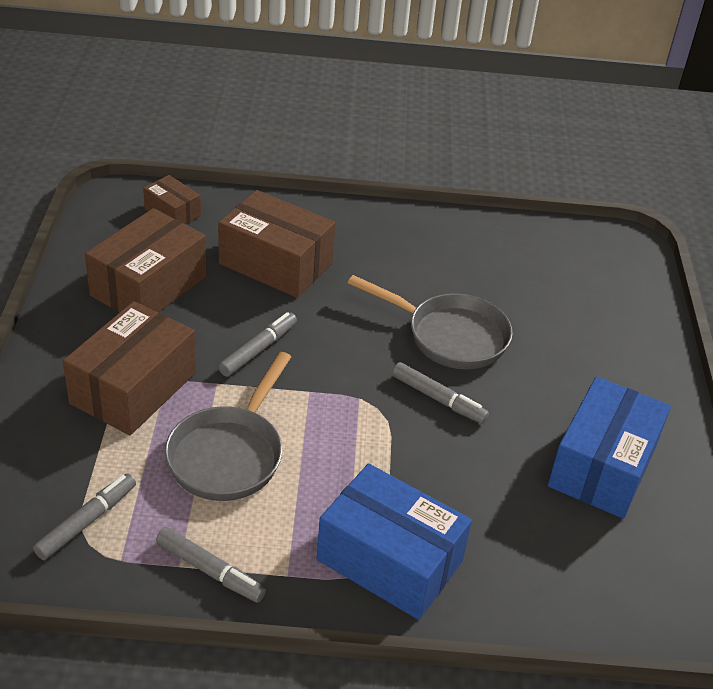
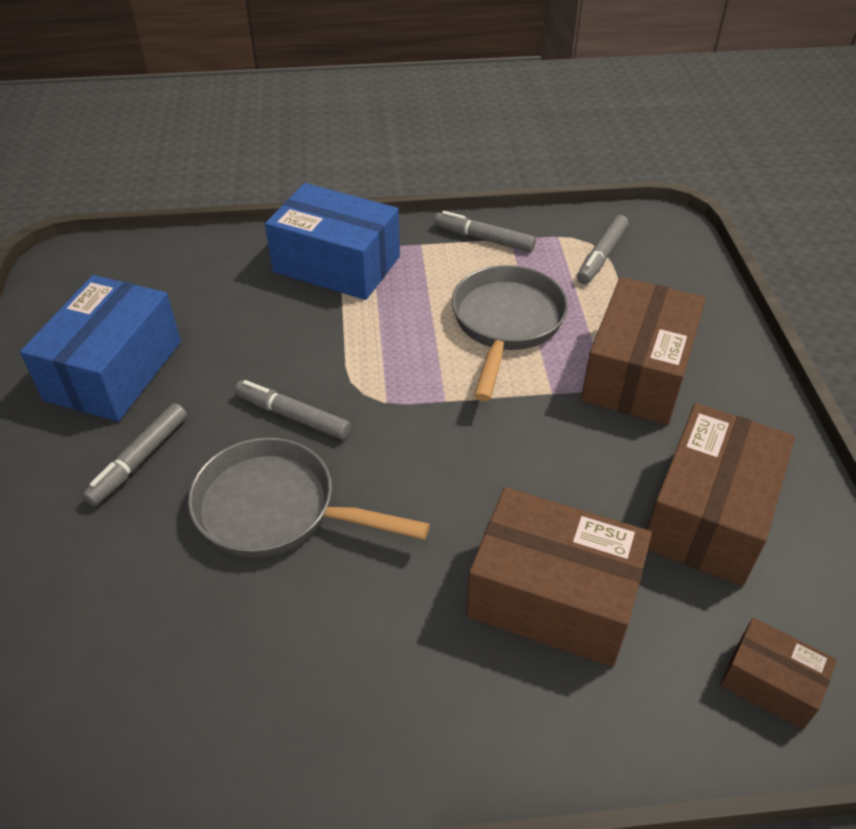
camera: 175 degrees right, 5 degrees up
grey marker [218,312,297,377] -> grey marker moved to [82,403,187,506]

